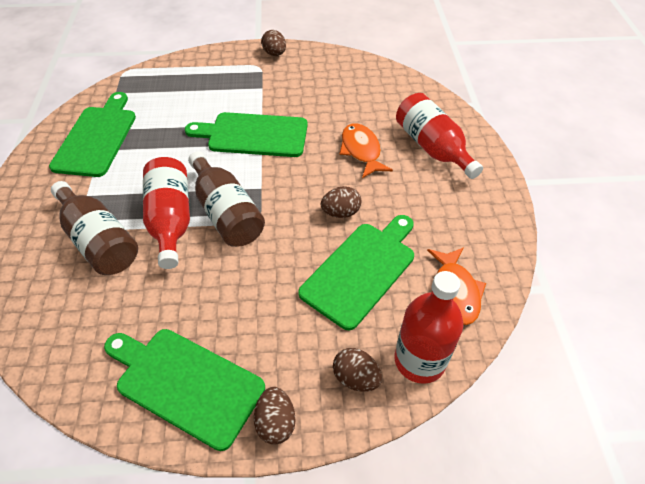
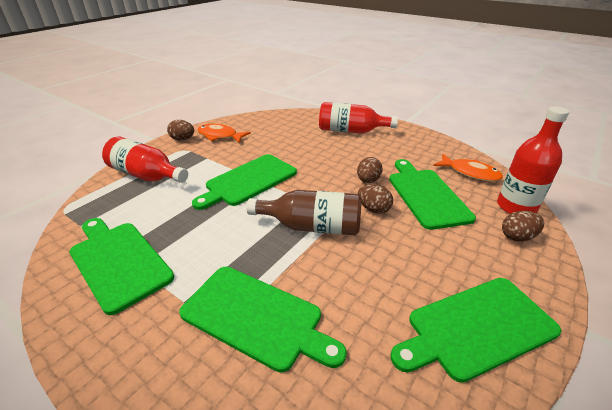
camera: 50 degrees left, 15 degrees down
brown bottle [51,181,138,275] -> green cutting board [179,267,347,373]
red bottle [143,157,190,269] -> red bottle moved to [102,137,188,183]
brown egg [254,387,296,445] -> brown egg moved to [358,184,393,214]
orange fish [339,123,393,178] -> orange fish moved to [197,124,251,143]

